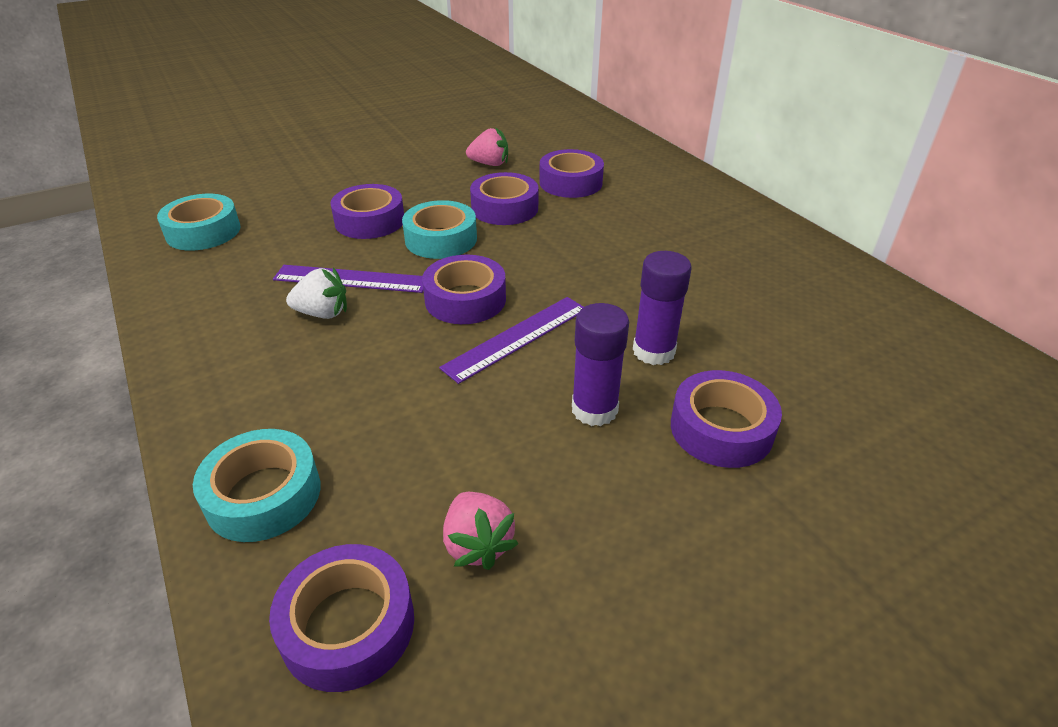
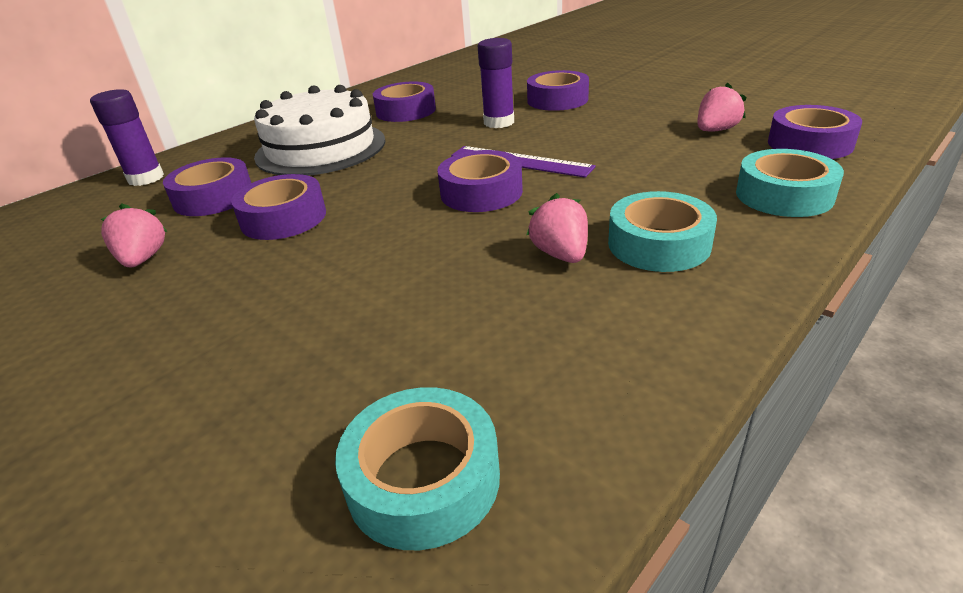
camera: 105 degrees left, 5 degrees down
purple ruler [273,265,423,293] -> none
white strawberry [286,268,347,319] -> pink strawberry [526,193,588,263]
purple tape [330,184,404,239] -> purple tape moved to [373,82,436,122]
turquoise tape [402,200,477,259] -> turquoise tape moved to [608,191,717,272]
purple glue stick [572,303,629,426] -> purple glue stick moved to [90,89,164,186]
none -> white cake [254,85,385,176]

